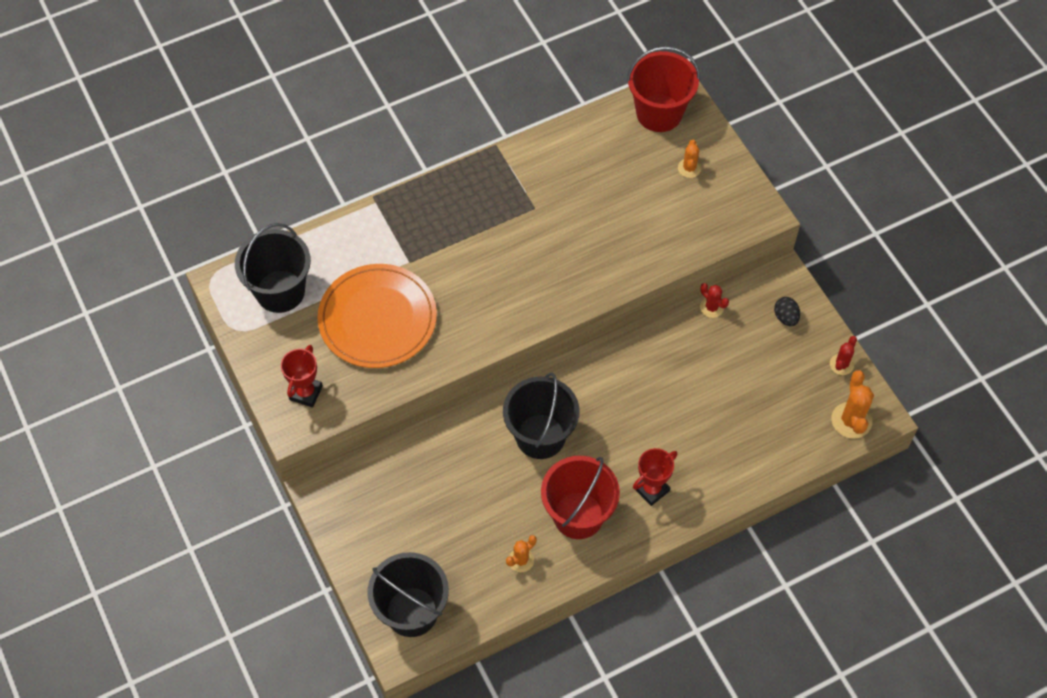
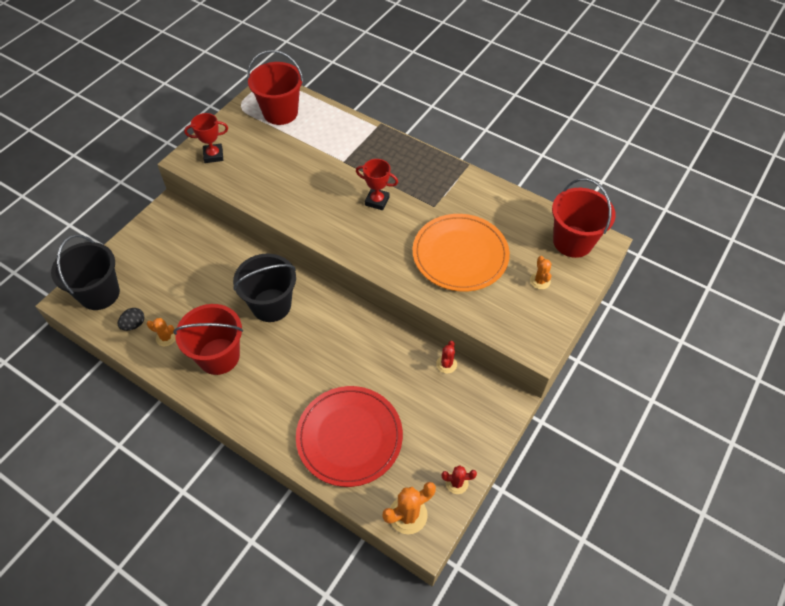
camera: 60 degrees right, 5 degrees down
black bucket [235,223,311,313] -> red bucket [247,50,303,125]
orange plate [317,264,437,368] -> orange plate moved to [413,214,510,292]
red trophy [633,448,678,506] -> red trophy moved to [356,159,398,210]
orange cactus [678,139,701,178] -> orange cactus turned 75 degrees counterclockwise [530,256,551,289]
black egg [774,297,800,326] -> black egg moved to [118,308,144,331]
none -> red plate [296,386,403,487]

